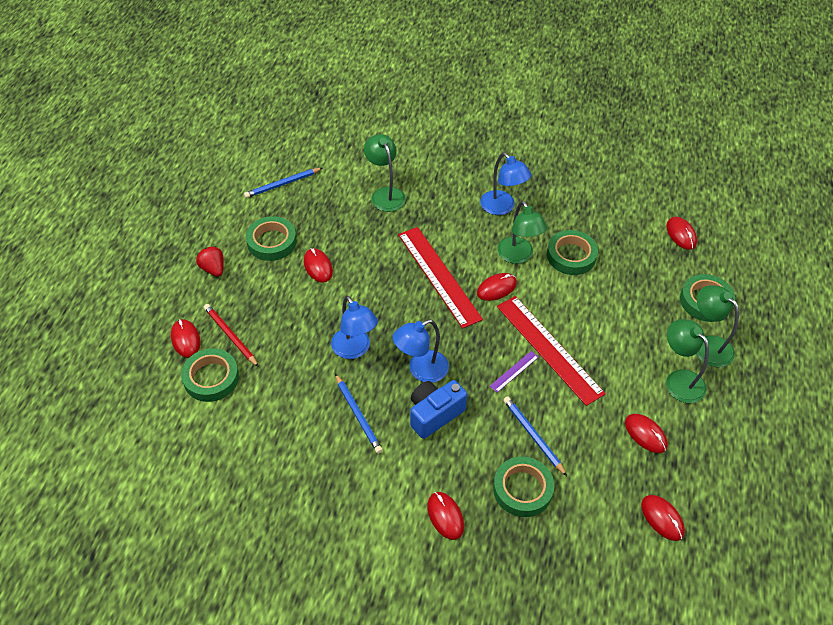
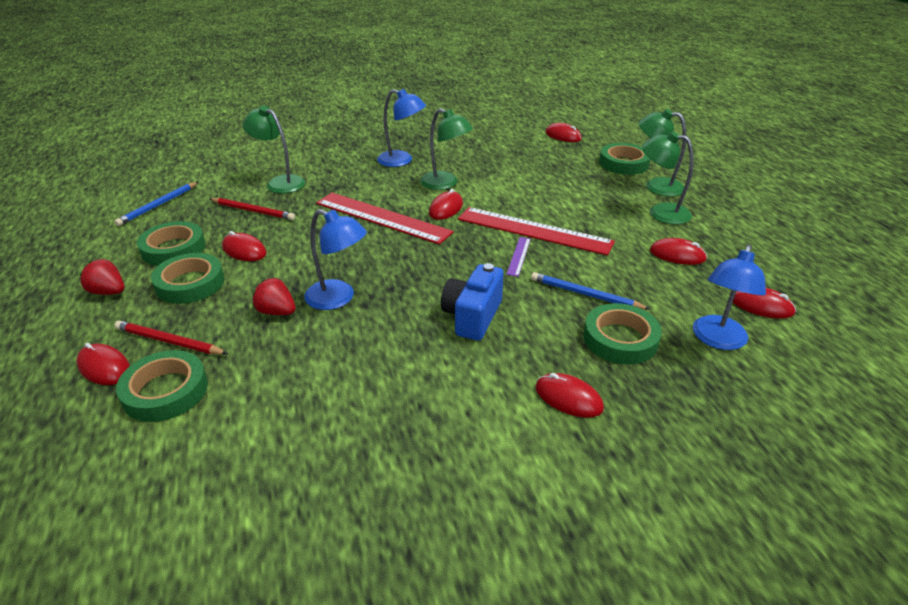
camera: 30 degrees left, 15 degrees down
blue pencil [335,373,383,453] -> none
blue lamp [393,320,449,383] -> blue lamp moved to [693,245,766,350]
green tape [547,230,598,275] -> green tape moved to [151,253,224,304]
none -> red pencil [210,198,295,220]
none -> red strawberry [253,278,296,315]

